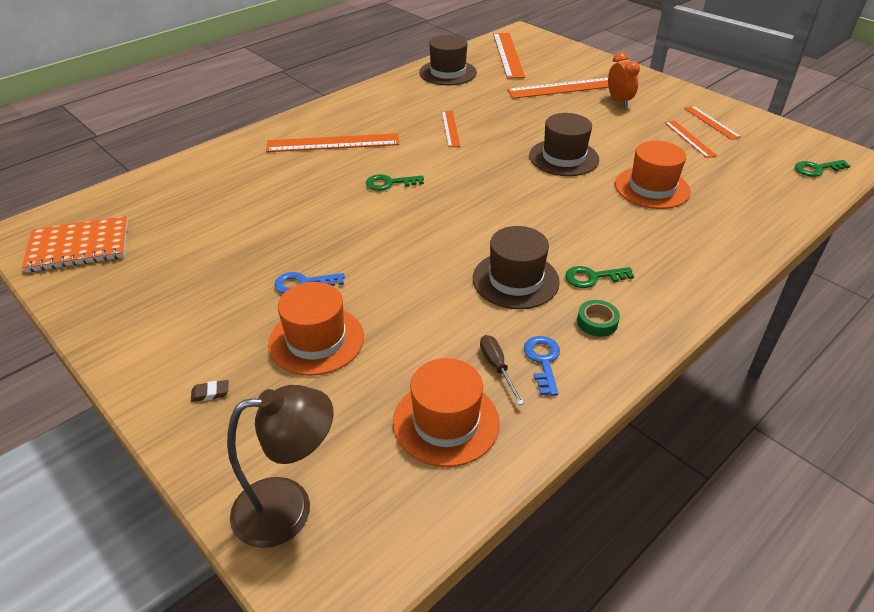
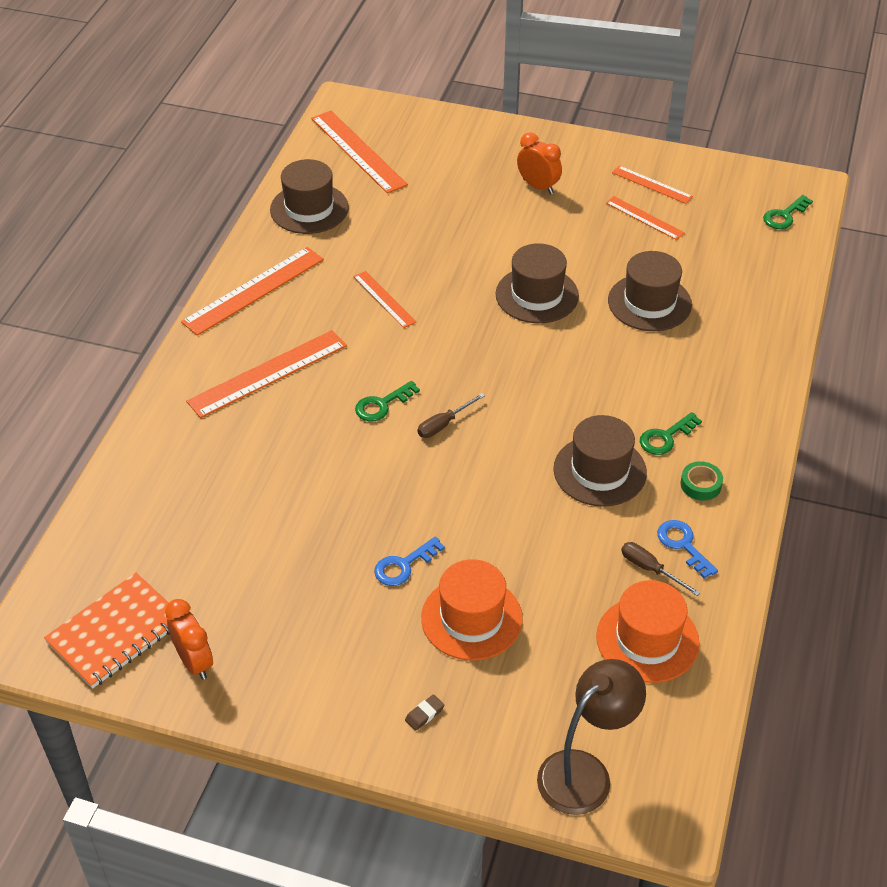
camera: 30 degrees left, 5 degrees up
orange ruler [507,78,609,99] -> orange ruler moved to [181,247,324,336]
orange hat [615,141,691,209] -> brown hat [608,251,692,331]
none -> orange clock [165,599,213,680]
none -> brown screwdriver [417,393,485,438]

